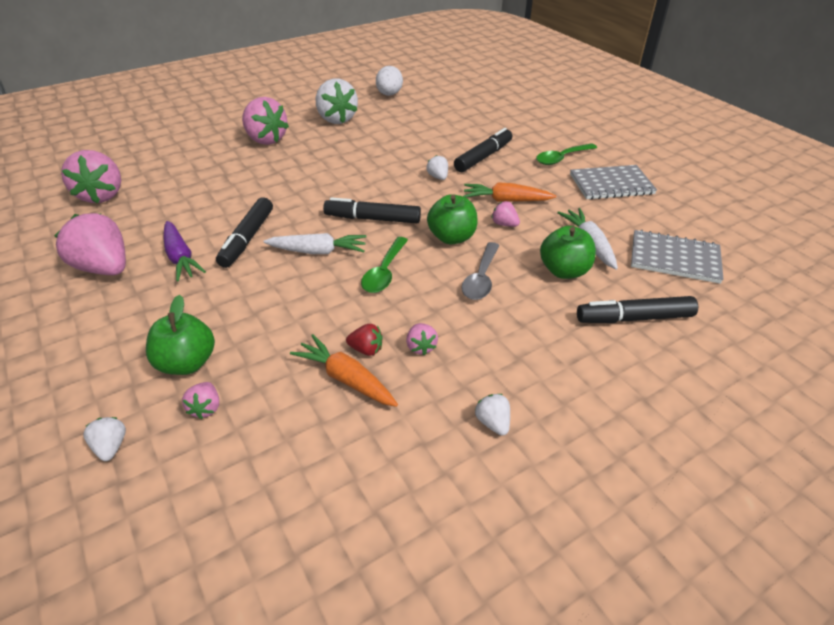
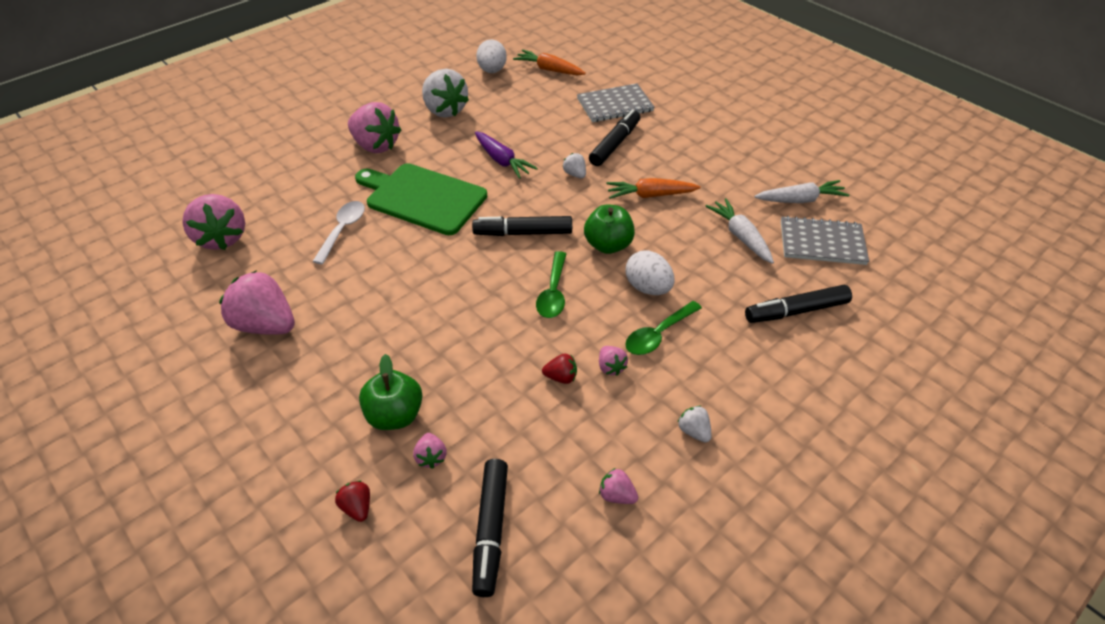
camera: 10 degrees left, 5 degrees up
white strawberry [83,417,126,461] -> red strawberry [335,481,370,522]
purple carrot [164,221,206,282] -> purple carrot moved to [475,131,538,179]
black marker [216,197,273,268] -> black marker moved to [472,459,508,597]
white carrot [263,233,367,254] -> white carrot moved to [754,180,849,203]
orange carrot [290,334,398,407] -> orange carrot moved to [513,49,586,76]
grey spoon [461,242,499,300] -> white egg [626,250,675,295]
pink strawberry [491,201,520,227] -> pink strawberry moved to [599,468,638,504]
green spoon [536,143,597,165] -> green spoon moved to [625,301,702,355]
green apple [540,226,596,279] -> none
grey notebook [570,165,657,200] -> grey notebook moved to [577,83,655,122]
none -> white spoon [312,201,365,264]
none -> green cutting board [355,163,487,235]

